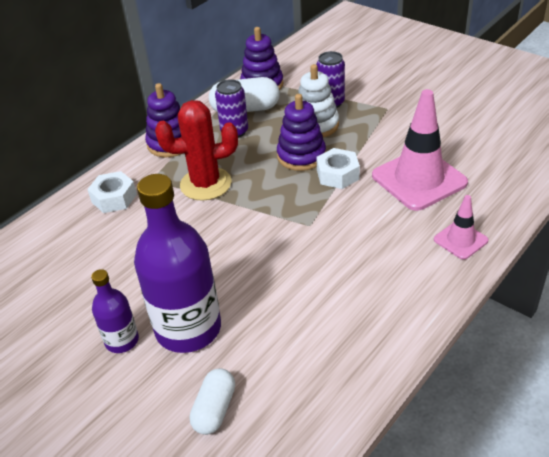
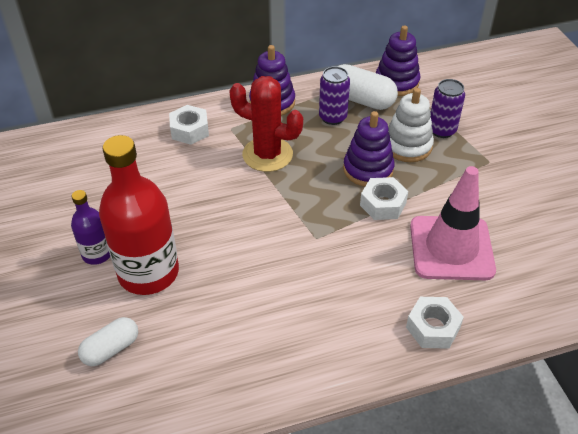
camera: 30 degrees right, 5 degrees up
purple bottle [134,174,221,353] -> red bottle [99,135,179,295]
pink traffic cone [434,195,489,260] -> white nut [406,297,464,349]

